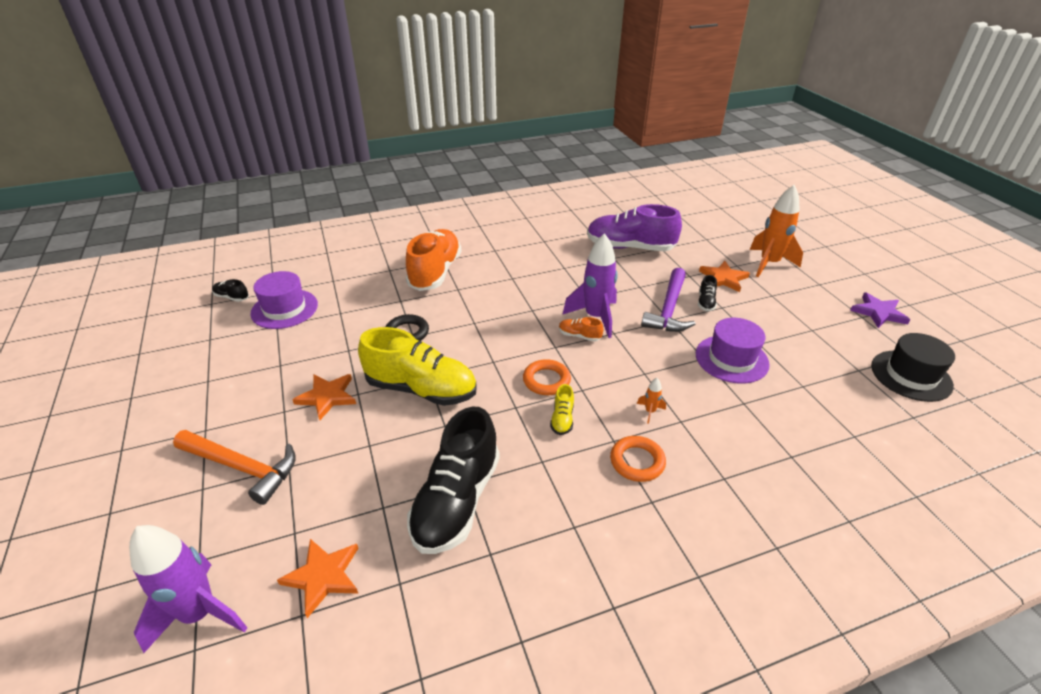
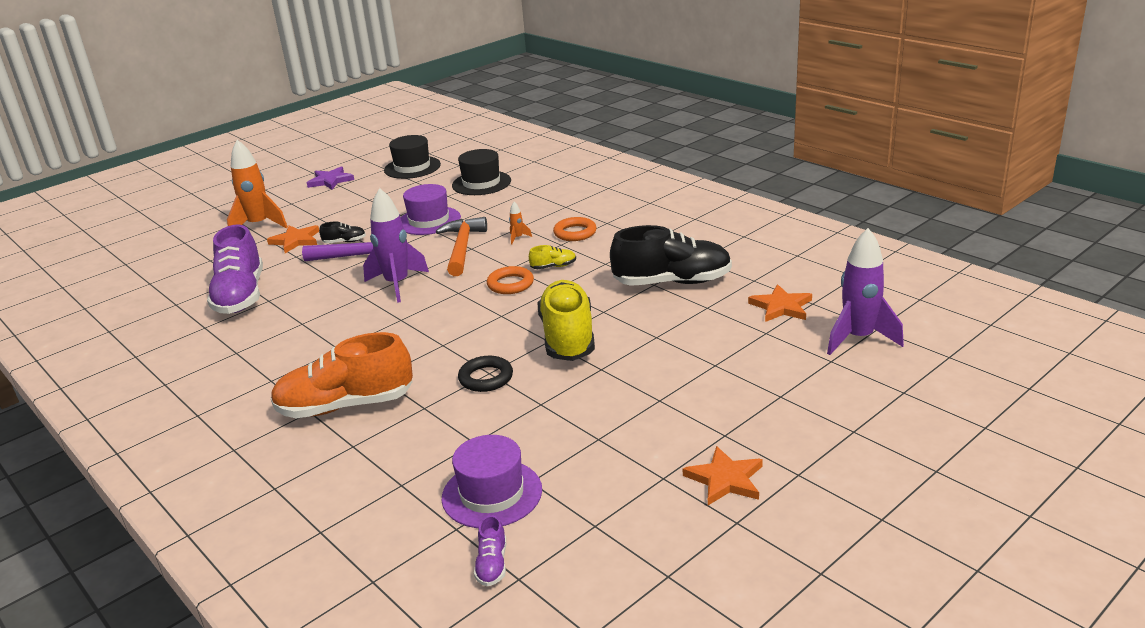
camera: 110 degrees left, 10 degrees down
orange hammer [173,430,296,505] -> orange hammer moved to [436,217,487,276]
black shoe [212,279,249,302] -> purple shoe [474,515,506,586]
orange star [292,374,356,420] -> orange star moved to [683,446,763,505]
orange shoe [559,317,604,341] -> none
none -> black hat [452,149,511,195]

